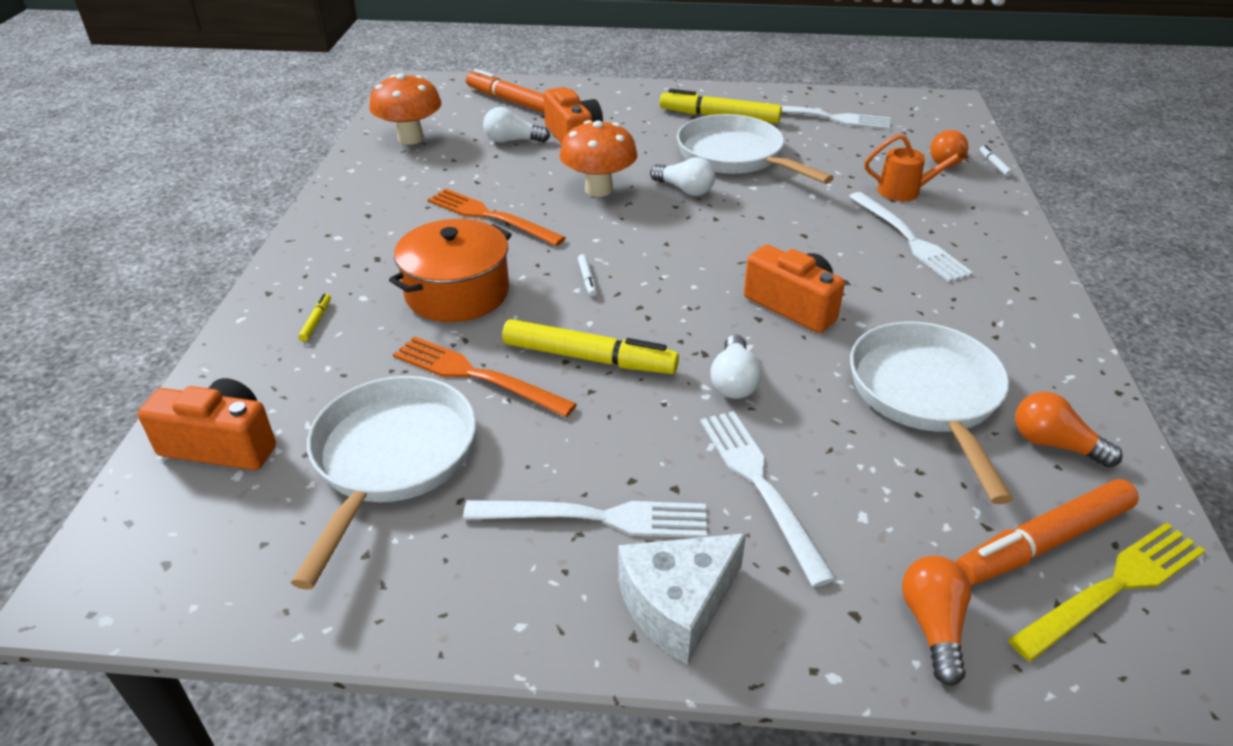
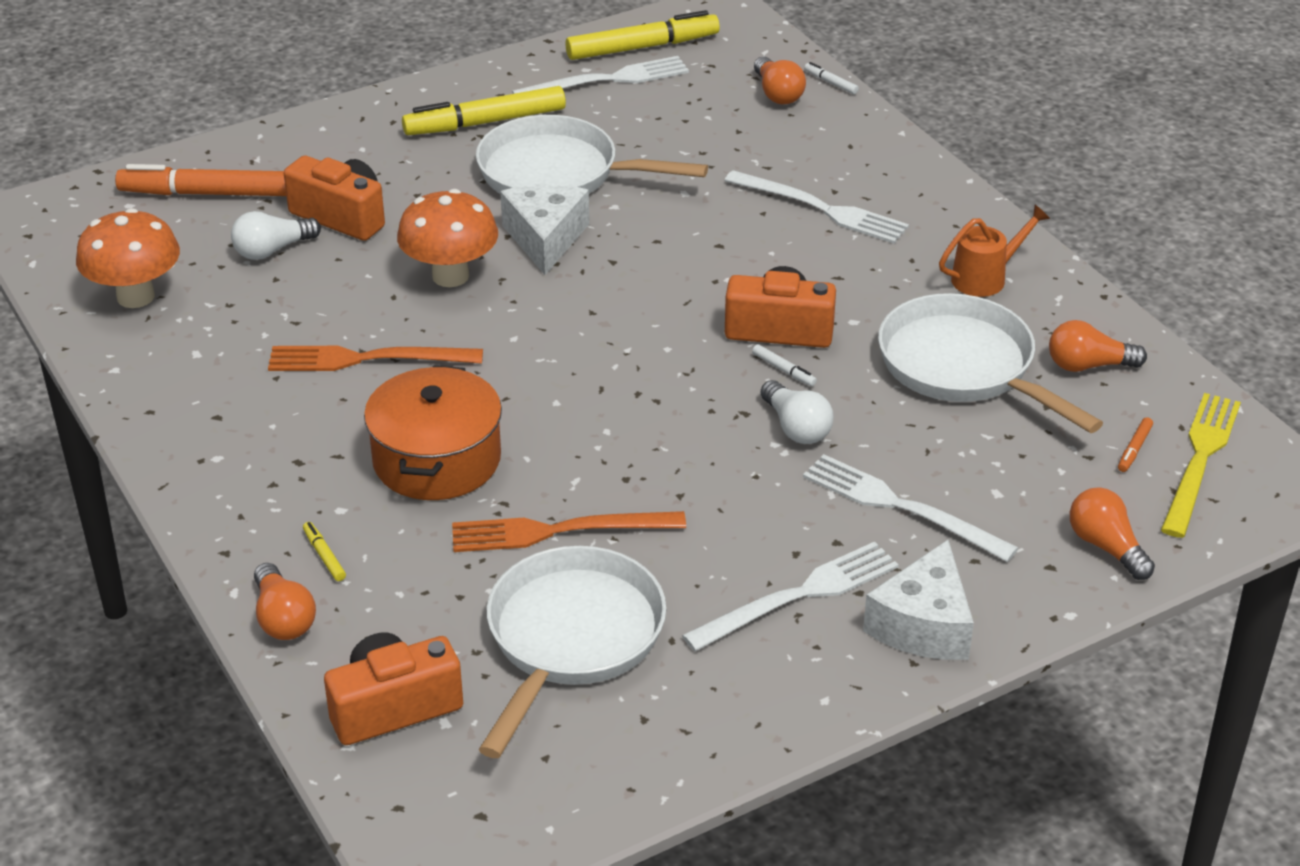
camera: 35 degrees left, 0 degrees up
white pan [291,376,476,590] -> white pan turned 45 degrees clockwise [479,546,667,758]
yellow marker [502,319,679,374] -> yellow marker moved to [565,10,720,60]
white marker [578,254,597,297] -> white marker moved to [752,344,817,386]
white light bulb [650,157,715,196] -> white cheese [500,184,589,275]
orange watering can [865,134,969,201] -> orange watering can moved to [939,205,1050,297]
orange marker [955,479,1139,585] -> orange marker [1118,417,1153,472], size x0.41
none -> orange light bulb [254,563,316,640]

